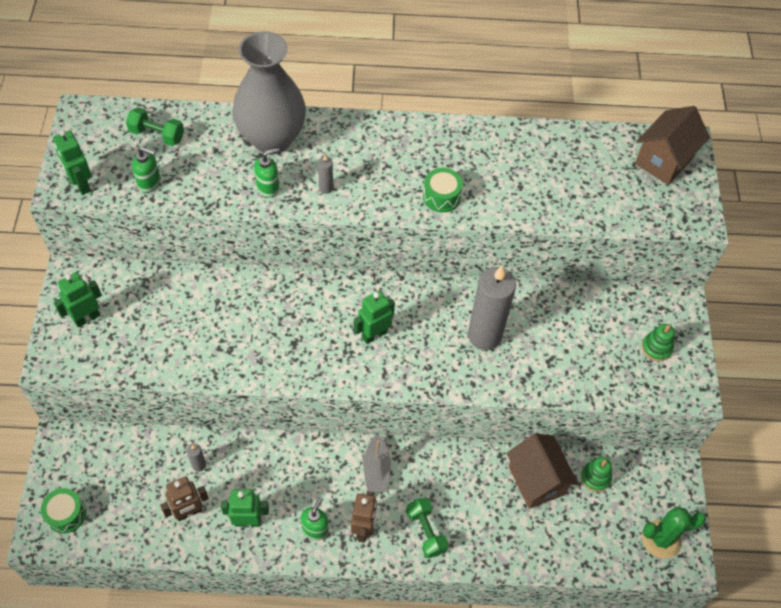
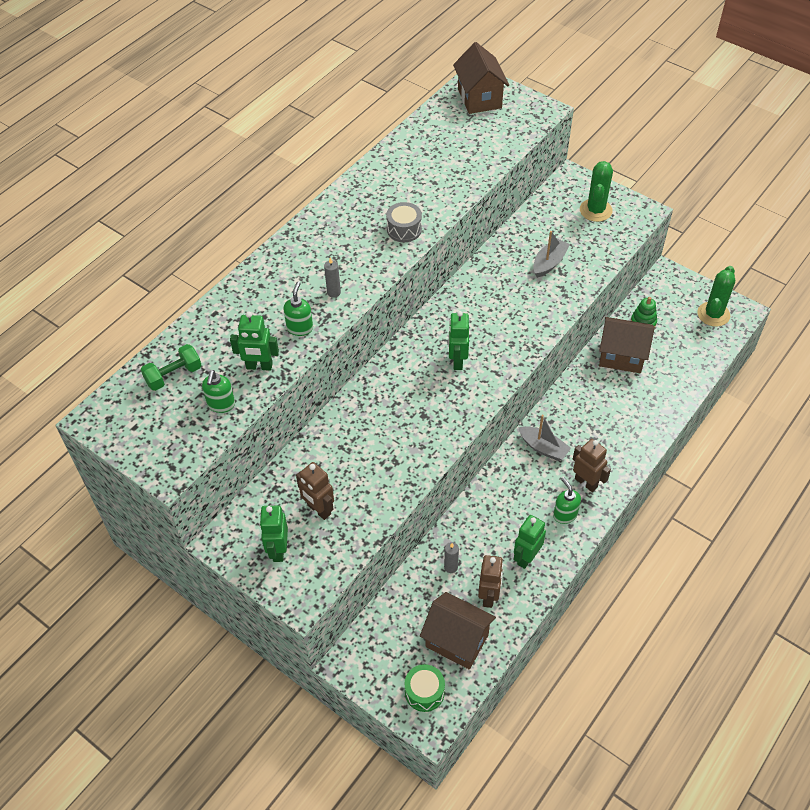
camera: 50 degrees left, 5 degrees down
green robot [53,130,92,195] -> green robot moved to [230,311,279,371]
green soap dispenser [132,147,160,193] -> green soap dispenser turned 135 degrees clockwise [202,370,235,413]
grey vase [232,31,306,154] -> none
green dumbbell [406,498,449,558] -> none
green drum [423,168,463,212] -> grey drum [386,202,422,242]
grey candle [468,266,516,350] -> none
green stacking toy [642,324,675,361] -> green cactus [580,161,613,222]
none -> brown robot [296,462,334,520]
none -> brown house [420,592,496,670]
none -> grey boat [533,231,570,278]

